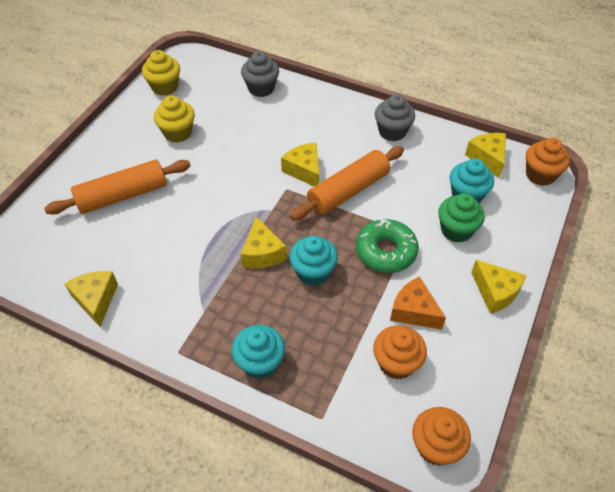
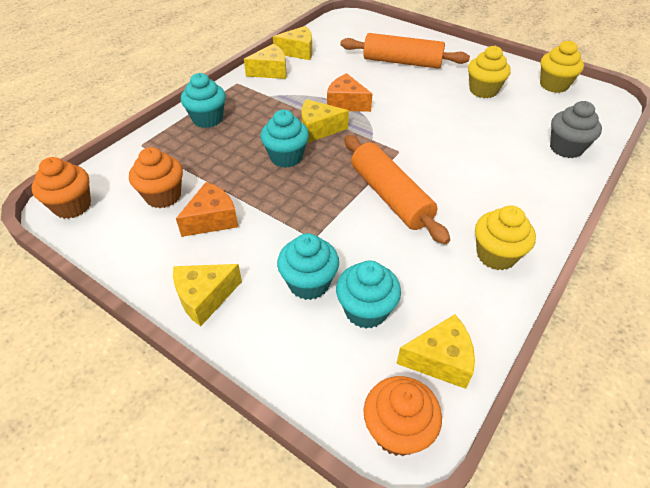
camera: 100 degrees right, 5 degrees down
orange rolling pin [44,160,191,215] -> orange rolling pin turned 60 degrees counterclockwise [340,33,470,69]
yellow cheese [281,143,319,186] -> yellow cheese moved to [244,44,287,79]
green donut [356,218,419,273] -> none
grey cupcake [375,94,415,141] -> yellow cupcake [475,205,536,270]
green cupcake [438,193,485,243] -> turquoise cupcake [277,233,339,300]
none -> orange cheese [327,73,372,112]

